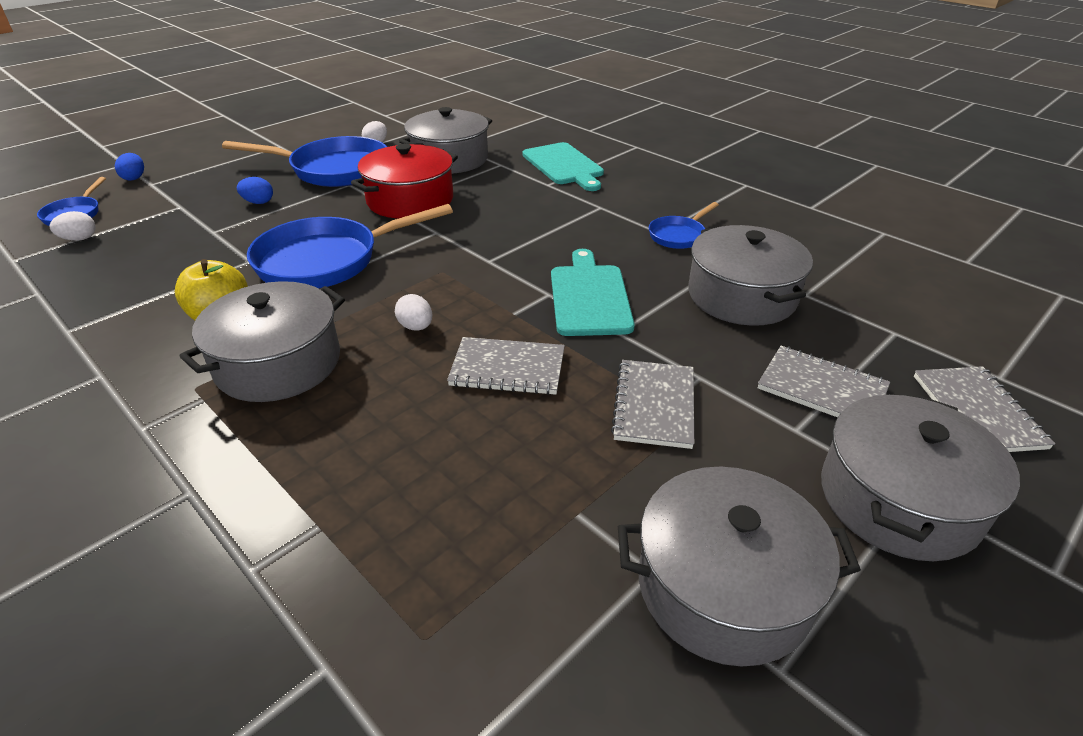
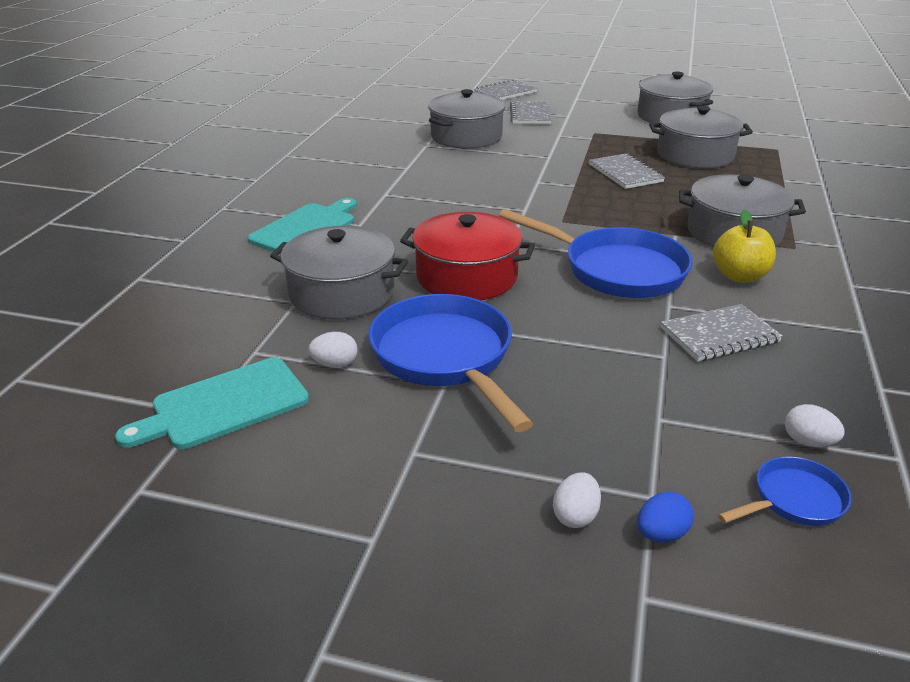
camera: 120 degrees left, 5 degrees down
blue egg [237,177,273,204] -> none
white egg [395,294,432,331] -> white egg moved to [553,472,601,528]
turquoise cutting board [551,249,635,336] -> turquoise cutting board moved to [115,357,309,449]
grey notebook [611,360,694,449] -> grey notebook moved to [661,304,783,362]
blue pan [649,202,719,249] -> none
grey pot [821,394,1020,561] -> grey pot moved to [649,106,753,169]

